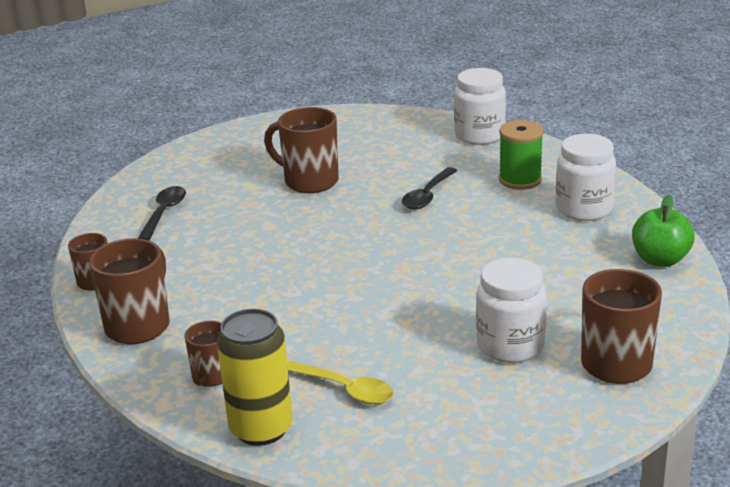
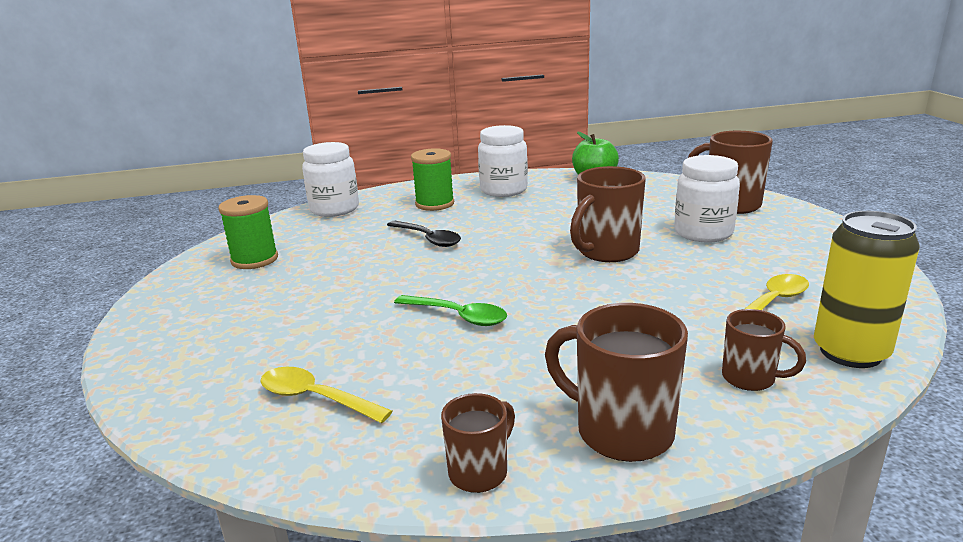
camera: 75 degrees left, 5 degrees down
black spoon [138,186,186,240] -> yellow spoon [260,367,392,423]
brown mug [264,107,339,193] -> brown mug moved to [570,166,646,262]
none -> green spool [218,195,278,269]
none -> green spoon [394,295,507,326]

